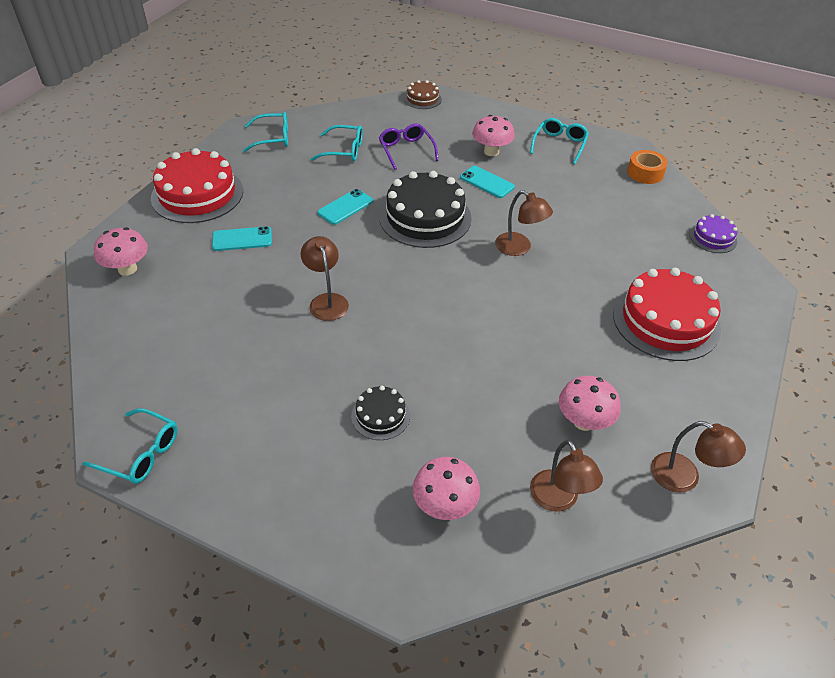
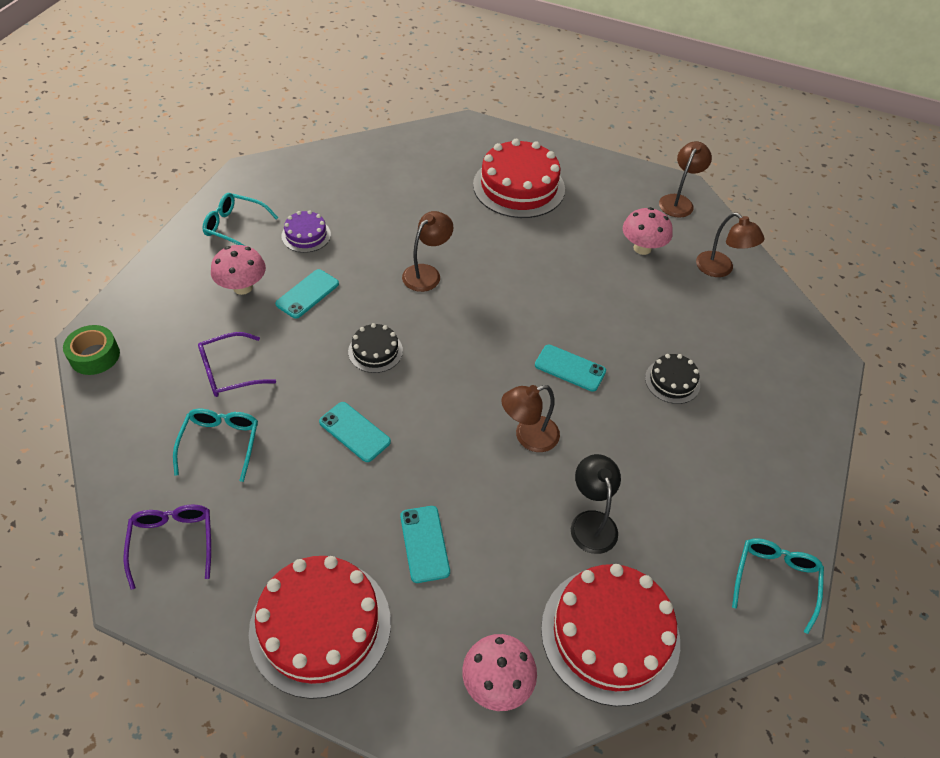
camera: 95 degrees left, 5 degrees up
turquoise glasses [243,112,288,152] -> purple glasses [123,505,211,590]
black cake [379,171,472,248] -> black cake [348,323,403,373], size x0.49
brown cake [404,80,442,109] -> green tape [63,325,120,375]
pink mushroom [413,457,480,520] -> none
brown lamp [530,440,603,512] -> brown lamp turned 75 degrees clockwise [696,212,765,277]
orange tape [627,150,668,184] -> none
purple cake [689,214,737,253] -> purple cake moved to [281,210,331,253]
none -> turquoise phone [535,344,606,392]
none -> red cake [541,564,680,706]
none -> black lamp [571,454,621,554]

